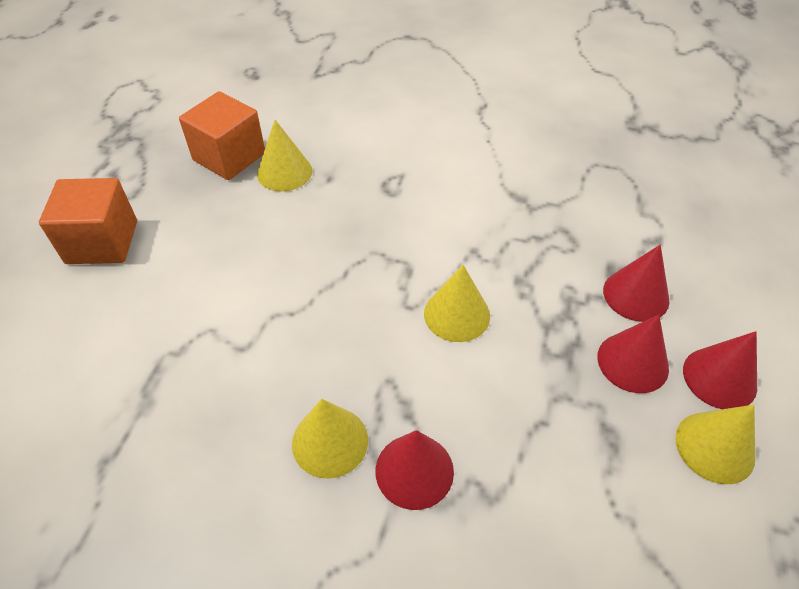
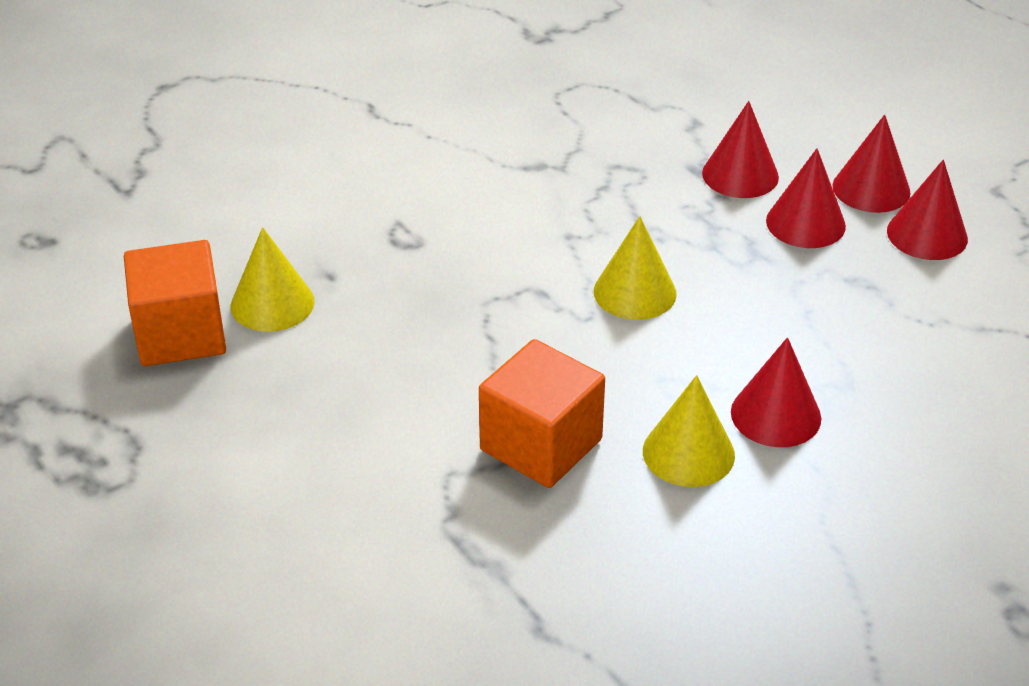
camera: 50 degrees left, 10 degrees down
orange cube [39,178,137,264] -> orange cube moved to [479,339,605,488]
yellow cone [675,405,756,484] -> red cone [887,160,968,260]

